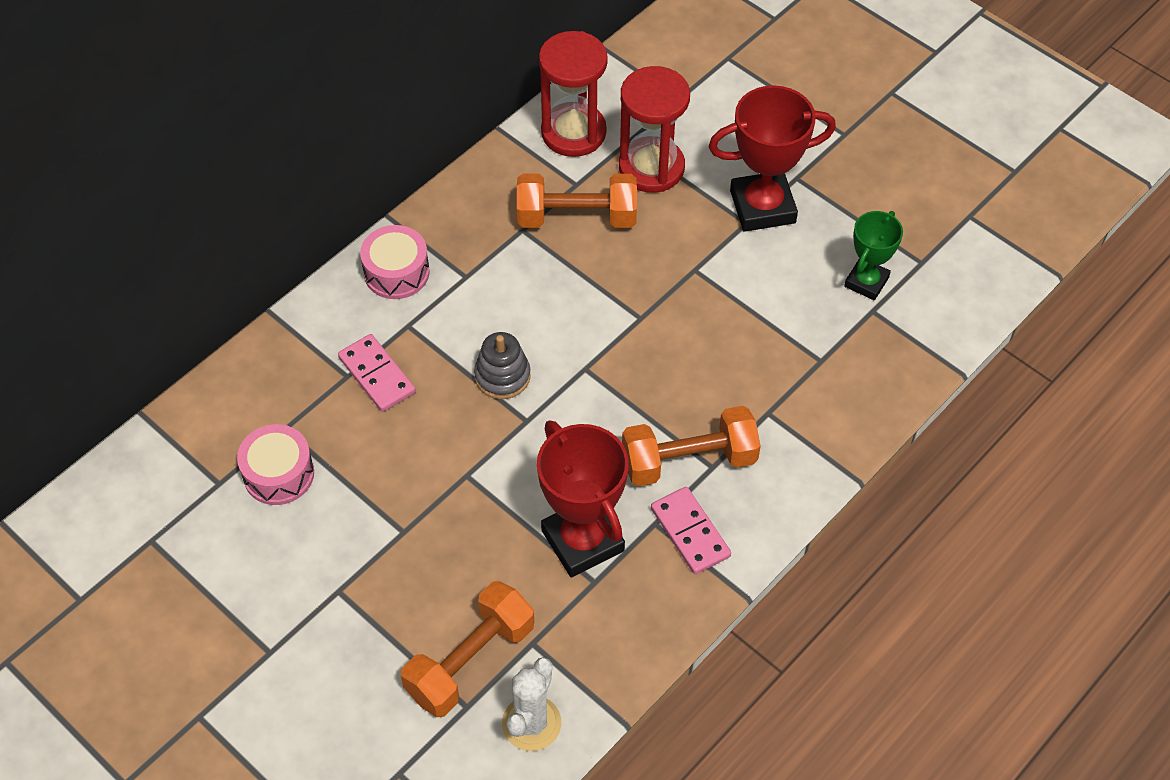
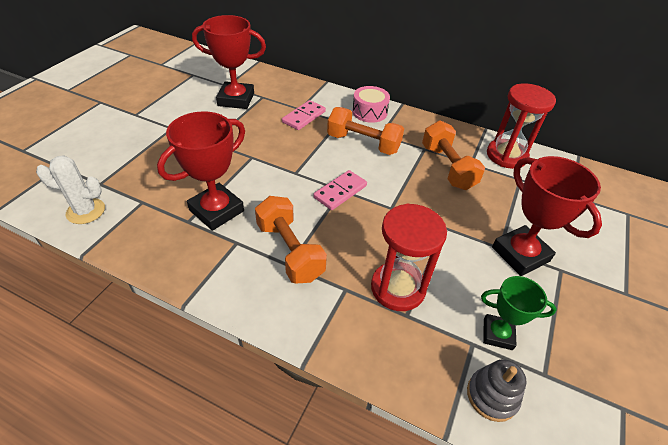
camera: 70 degrees right, 10 degrees down
pink drum [237,424,314,505] -> red trophy [192,15,266,109]
orange dumbbell [401,581,534,717] -> orange dumbbell moved to [327,107,404,155]
grey stacking toy [474,332,531,399] -> grey stacking toy moved to [467,359,527,422]
red hourglass [619,66,690,193] -> red hourglass moved to [371,203,447,311]
pink domino [651,487,731,574] -> pink domino moved to [314,170,367,210]

